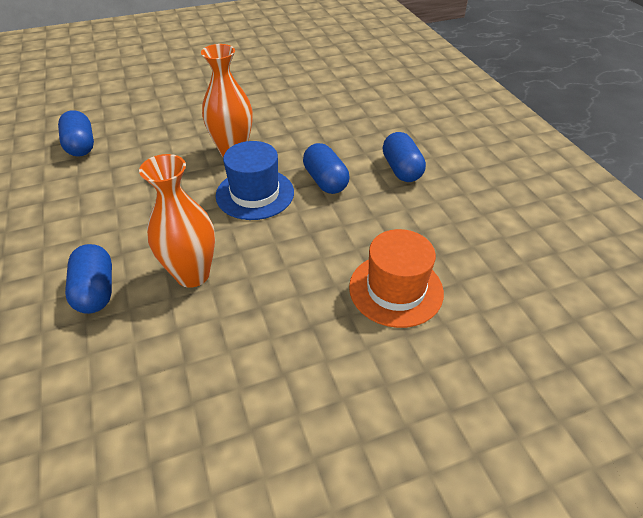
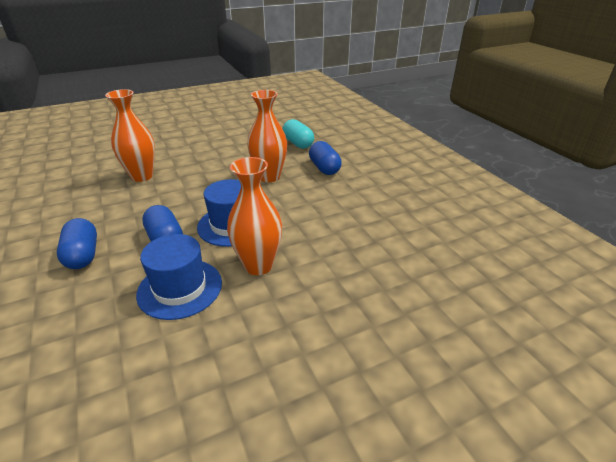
camera: 175 degrees right, 10 degrees down
blue capsule [58,110,94,157] -> none
orange hat [349,229,444,328] -> orange vase [105,89,155,182]
none -> blue hat [136,234,222,320]
none -> turquoise capsule [283,119,314,149]

